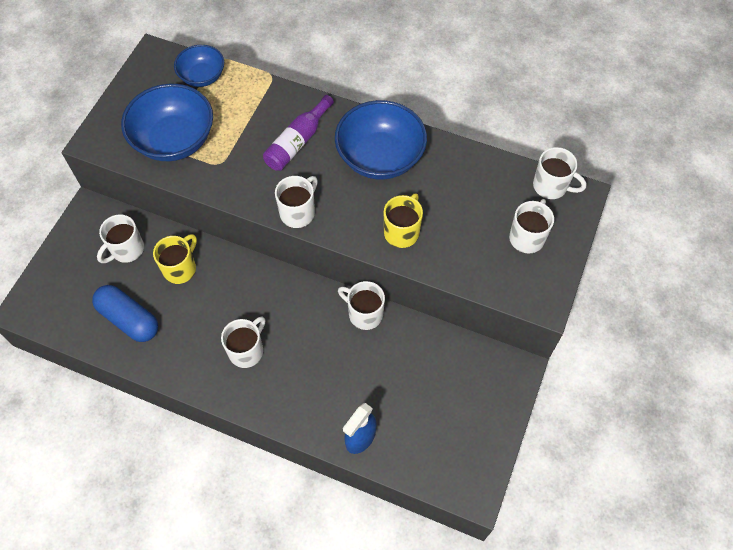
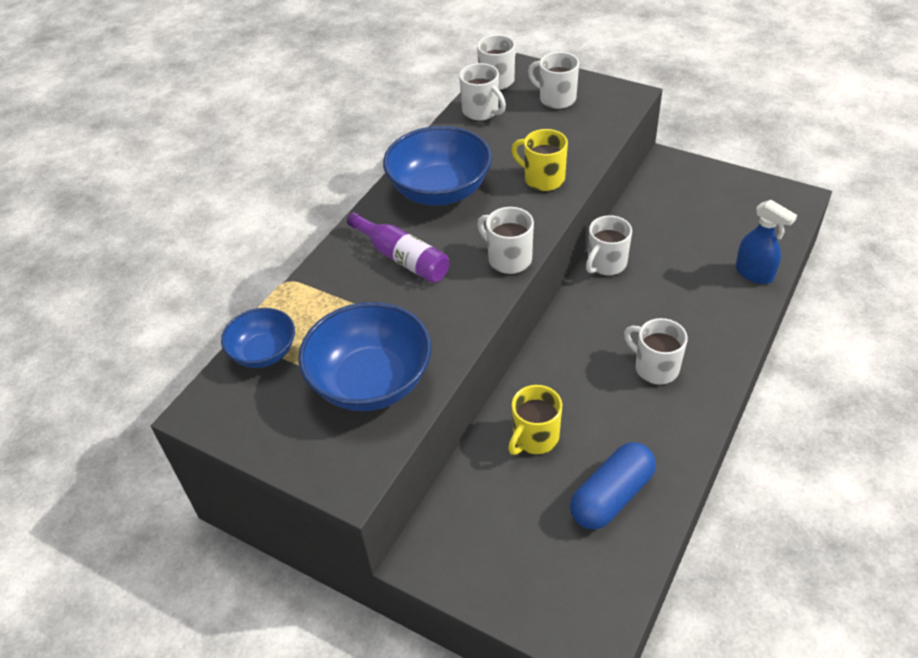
camera: 80 degrees left, 15 degrees down
white mug [97,214,144,263] -> white mug moved to [459,63,506,121]
yellow mug [153,234,197,284] -> yellow mug turned 90 degrees counterclockwise [508,385,562,455]

